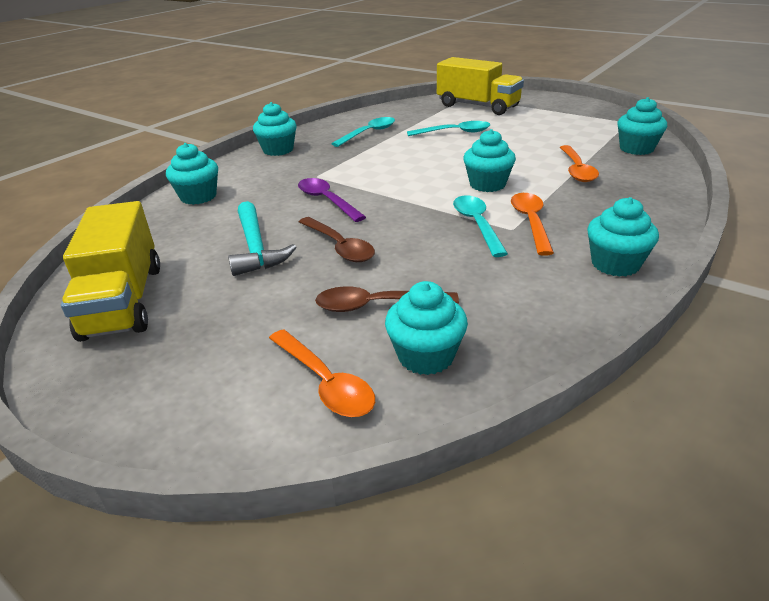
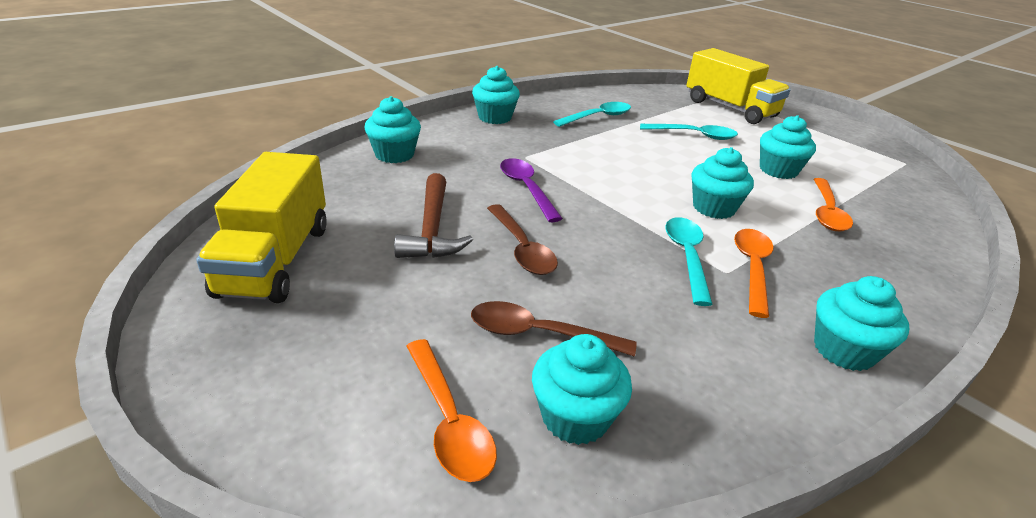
camera: 10 degrees right, 0 degrees up
turquoise hammer [228,201,296,276] -> brown hammer [394,173,473,258]
turquoise cupcake [617,97,667,155] -> turquoise cupcake moved to [760,115,816,179]

